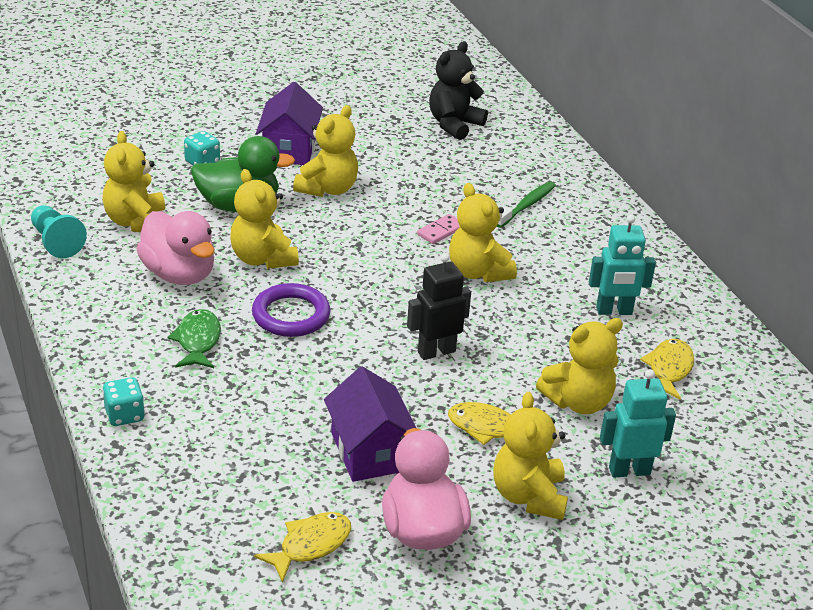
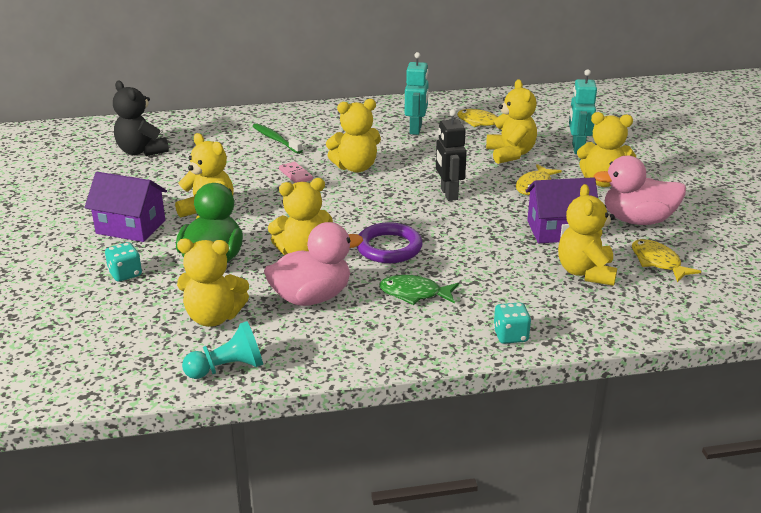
camera: 75 degrees left, 5 degrees down
none -> yellow teddy bear [558,184,617,286]

